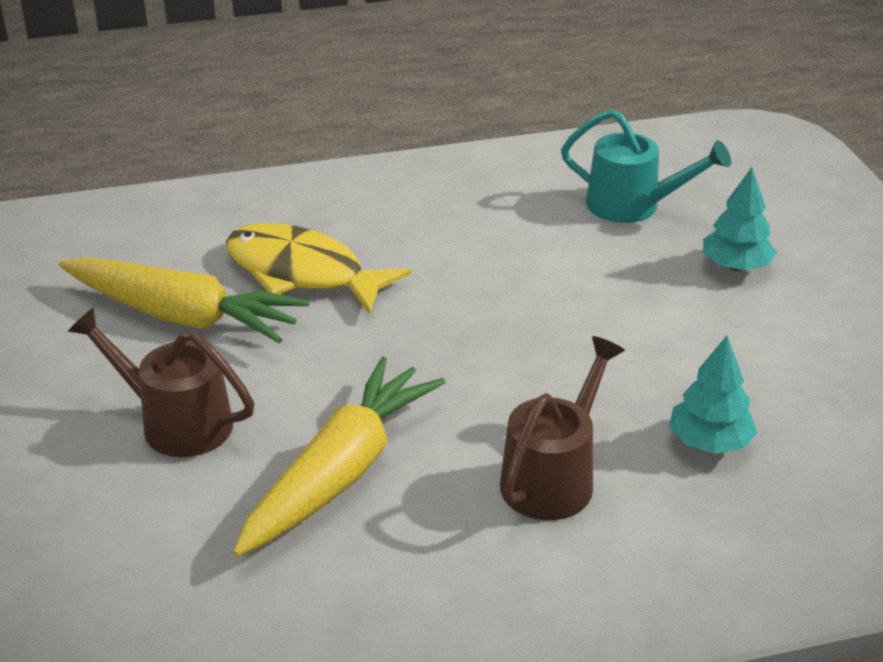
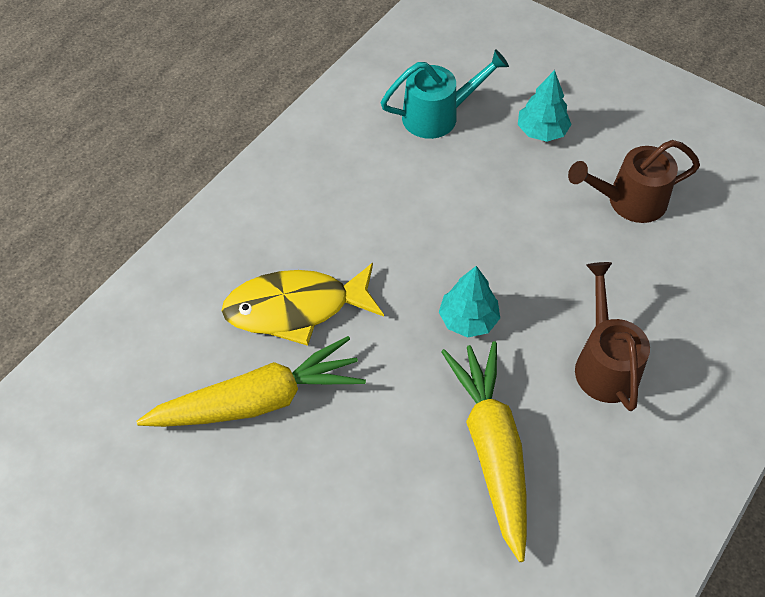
camera: 40 degrees left, 20 degrees up
brown watering can [68,307,254,457] -> brown watering can moved to [568,140,700,223]
turquoise tree [669,336,757,454] -> turquoise tree moved to [439,266,500,337]

